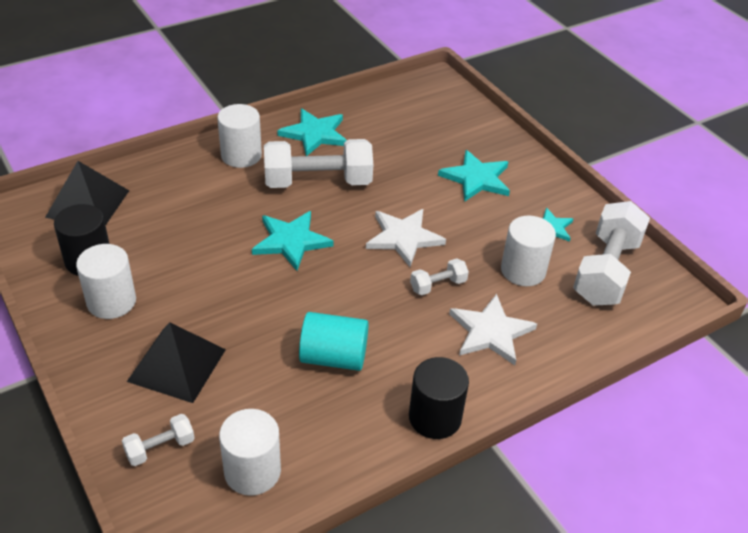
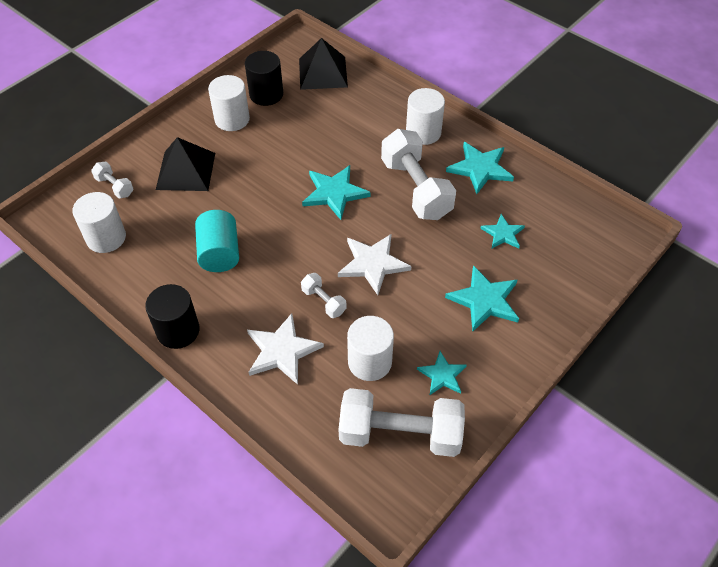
camera: 75 degrees right, 10 degrees up
none -> turquoise star [480,214,525,249]

